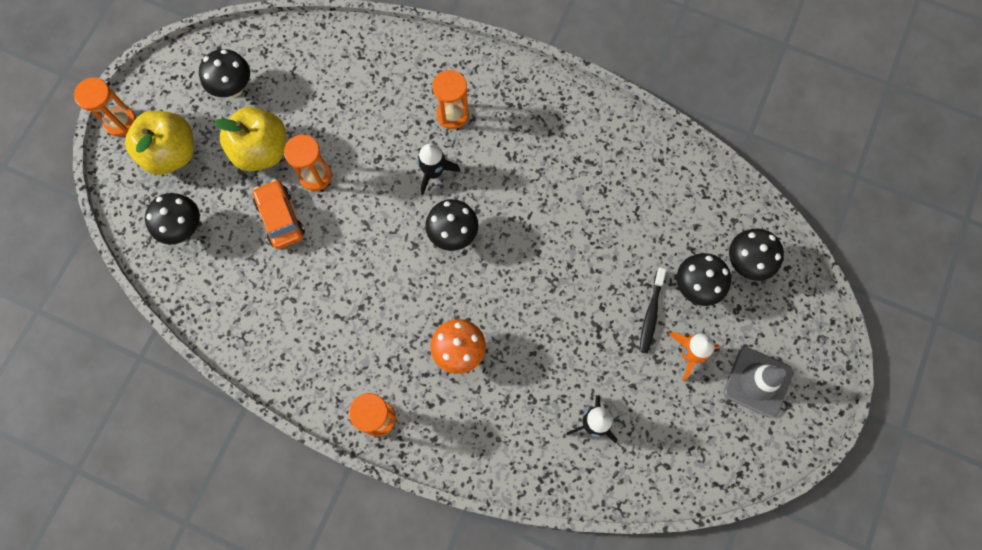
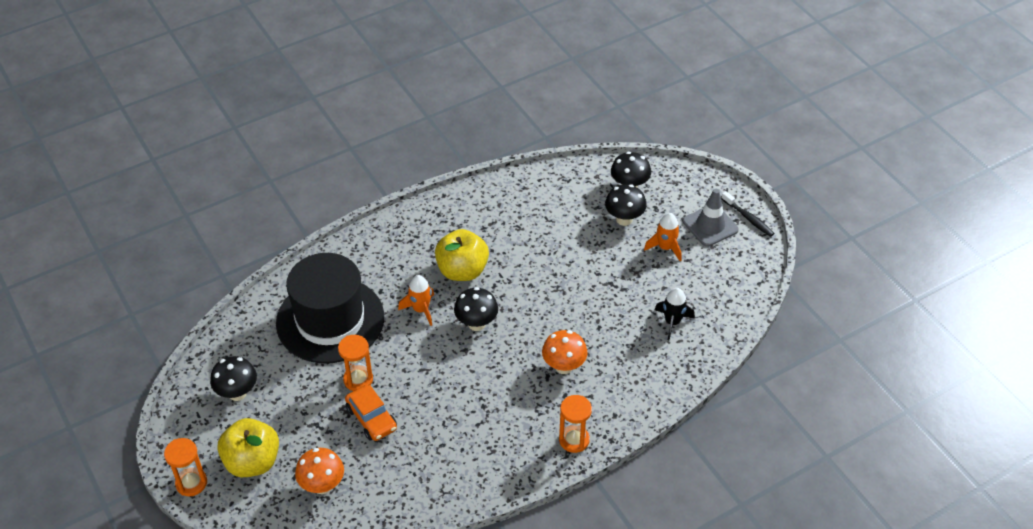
camera: 55 degrees left, 25 degrees down
black mushroom [145,193,200,244] -> orange mushroom [295,448,344,494]
yellow apple [214,107,286,171] -> yellow apple moved to [435,229,489,281]
orange car [253,179,305,249] -> orange car turned 135 degrees counterclockwise [345,385,397,441]
black rocket [417,144,460,196] -> orange rocket [398,275,434,326]
orange hourglass [432,70,469,129] -> none
black toothbrush [640,268,666,353] -> black toothbrush moved to [721,191,774,237]
none -> black hat [276,253,384,364]

